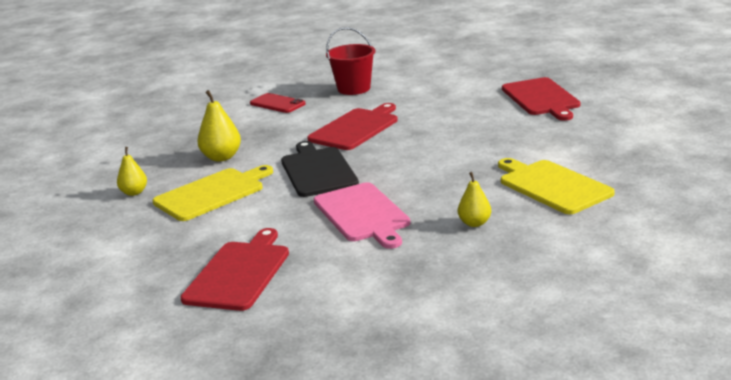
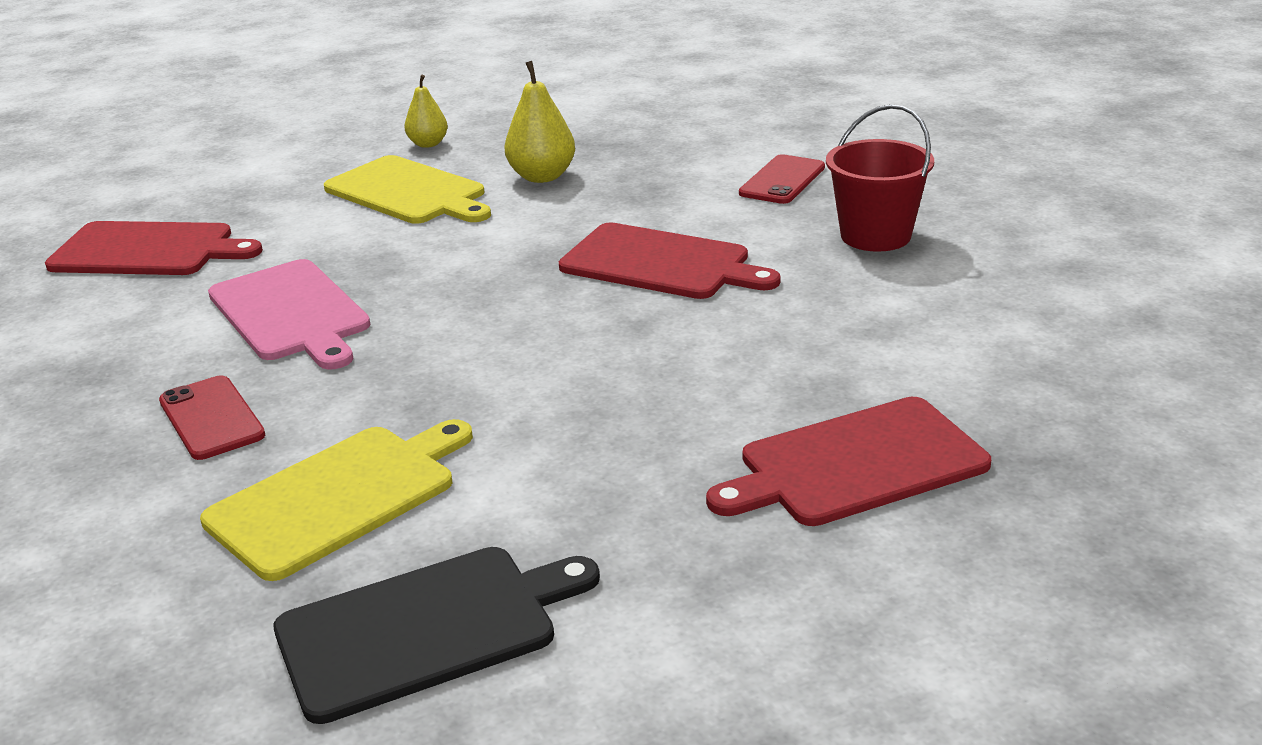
camera: 80 degrees right, 5 degrees up
black cutting board [281,141,359,197] -> black cutting board moved to [274,547,600,724]
pink cutting board [314,182,411,249] -> pink cutting board turned 90 degrees counterclockwise [208,259,370,370]
yellow pear [458,172,491,227] -> red phone [159,375,265,460]

